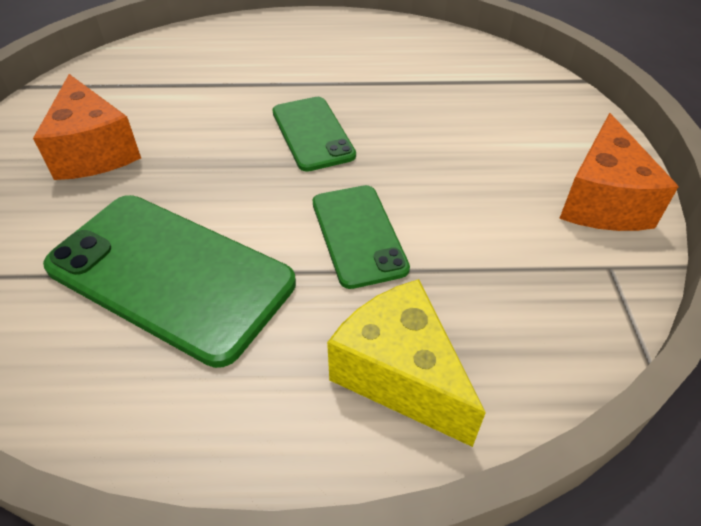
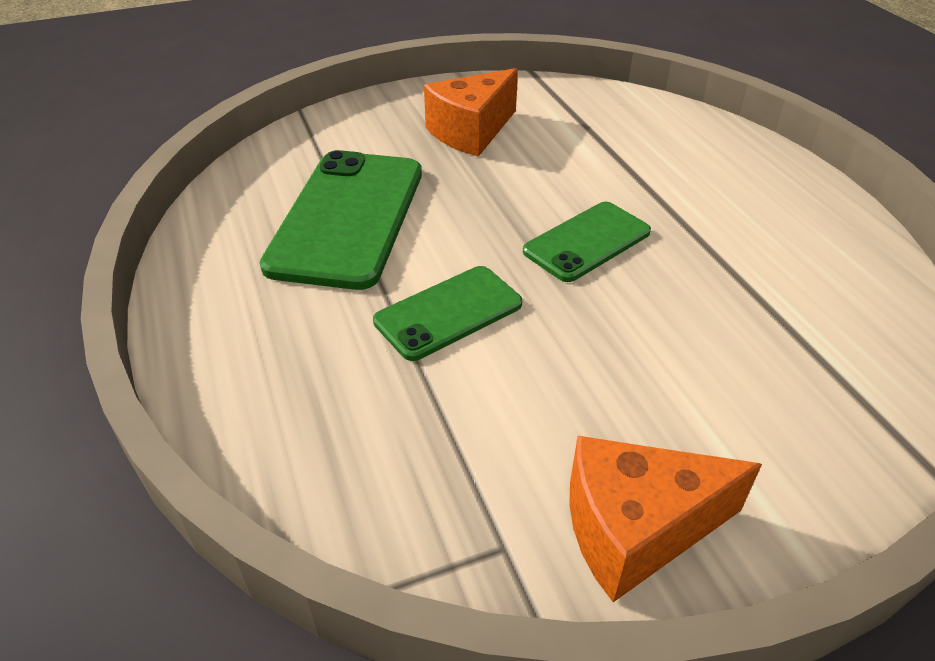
camera: 70 degrees right, 5 degrees down
yellow cheese [327,279,486,447] -> none

